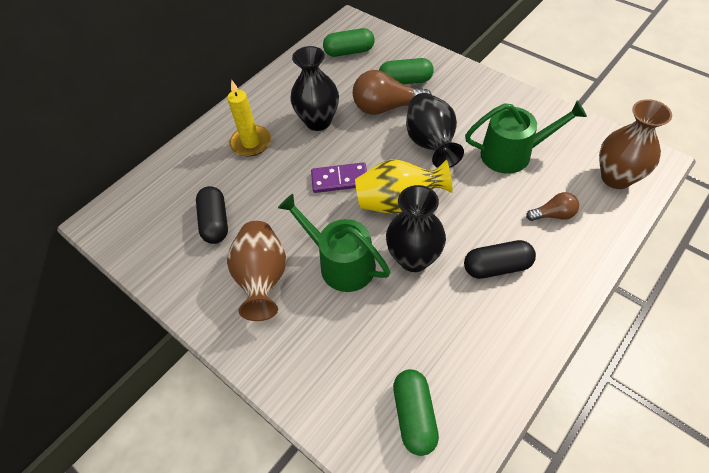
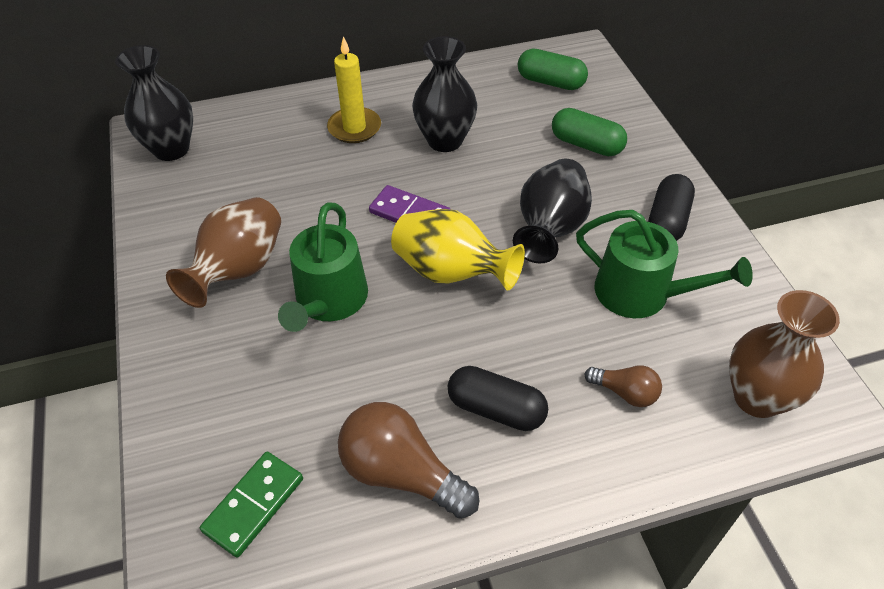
camera: 30 degrees right, 5 degrees down
black capsule [196,186,228,244] -> black capsule moved to [648,174,695,241]
green watering can [278,194,390,292] -> green watering can turned 150 degrees counterclockwise [278,202,368,332]
brown light bulb [353,70,432,115] -> brown light bulb moved to [338,402,479,519]
black vase [386,185,446,272] -> black vase moved to [115,45,193,161]
green capsule [393,369,439,456] -> green domino [200,451,303,558]

